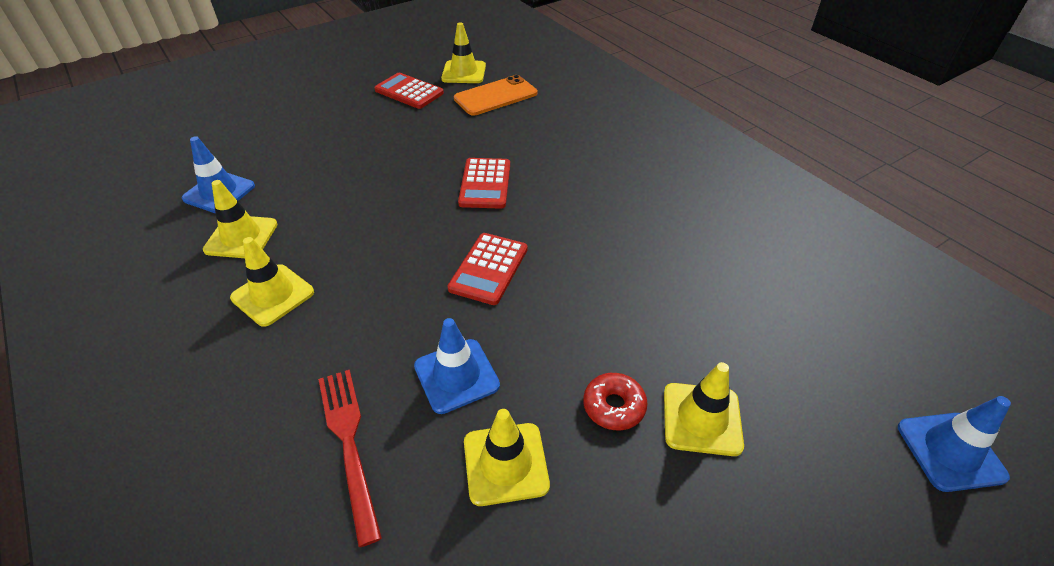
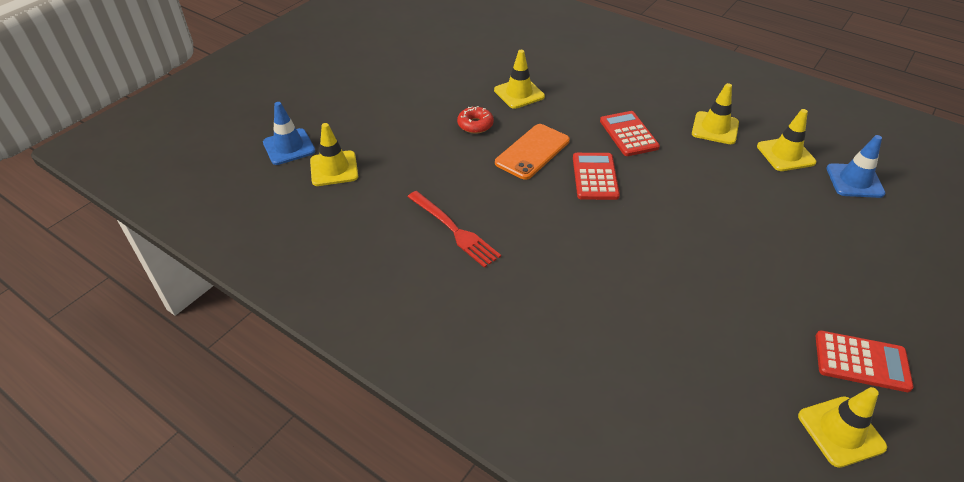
camera: 160 degrees right, 0 degrees up
red fork [318,370,382,547] -> red fork moved to [407,191,501,268]
blue traffic cone [414,318,500,414] -> none
orange phone [454,75,537,116] -> orange phone moved to [495,124,570,180]
red calculator [458,158,510,209] -> red calculator moved to [600,111,660,156]
yellow traffic cone [664,362,744,456] -> yellow traffic cone moved to [310,123,358,186]

